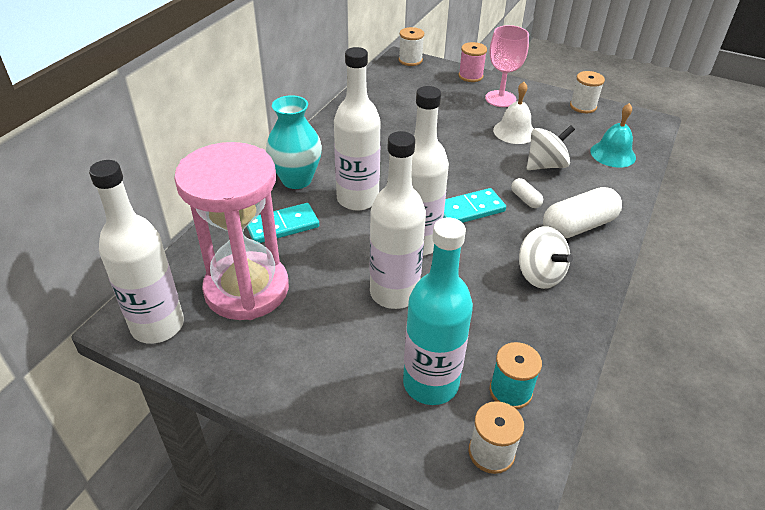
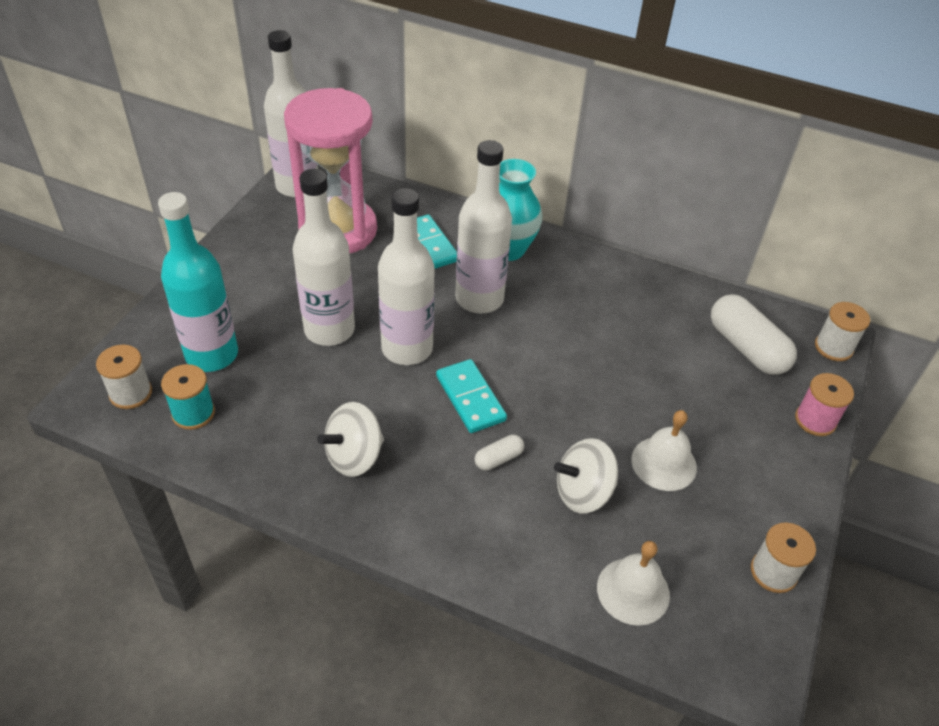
camera: 85 degrees right, 5 degrees up
pink goblet [485,25,529,107] -> none
white spinning top [527,125,575,170] -> white spinning top turned 105 degrees clockwise [554,438,618,513]
white capsule [543,187,622,239] -> white capsule moved to [711,294,797,375]
turquoise bell [590,103,636,168] -> white bell [597,541,670,626]

